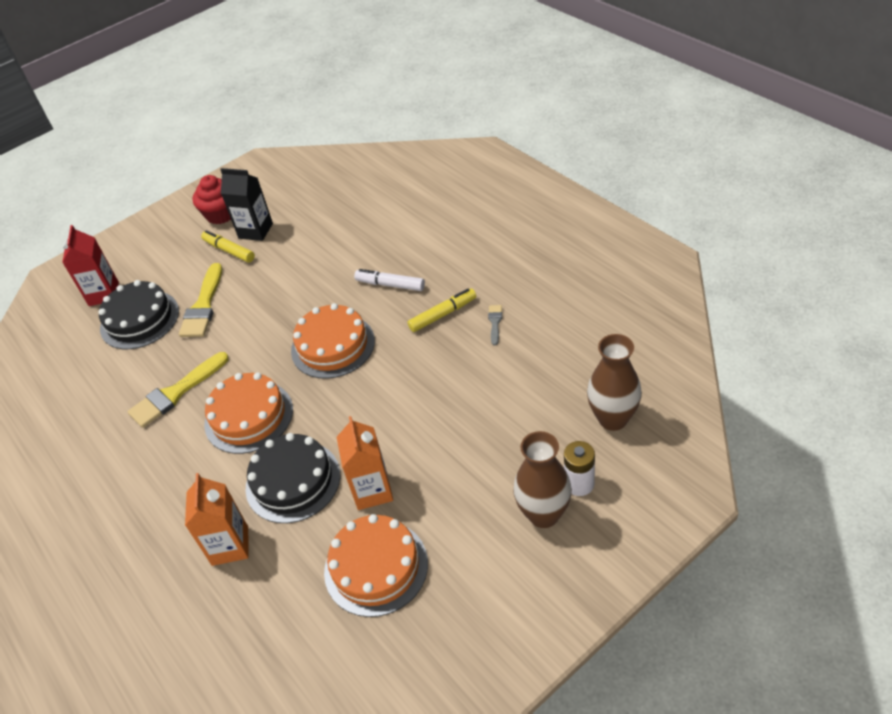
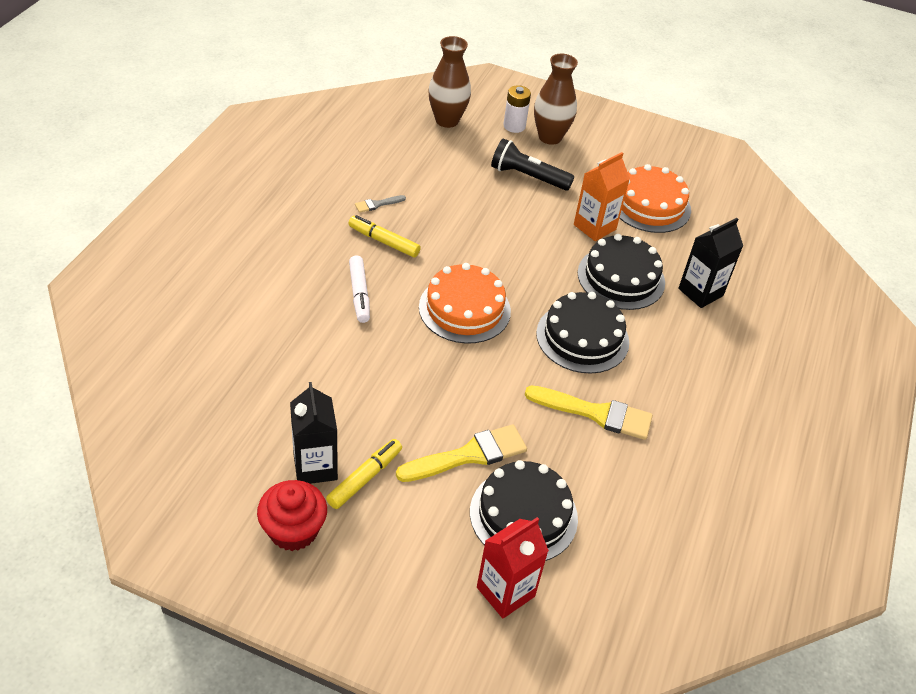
camera: 130 degrees left, 0 degrees up
orange carton [185,473,249,566] -> black carton [678,218,743,308]
yellow marker [201,230,255,263] -> yellow marker turned 150 degrees counterclockwise [326,439,402,509]
orange cake [204,373,293,454] -> black cake [536,292,629,374]
none -> black flashlight [491,138,574,191]

